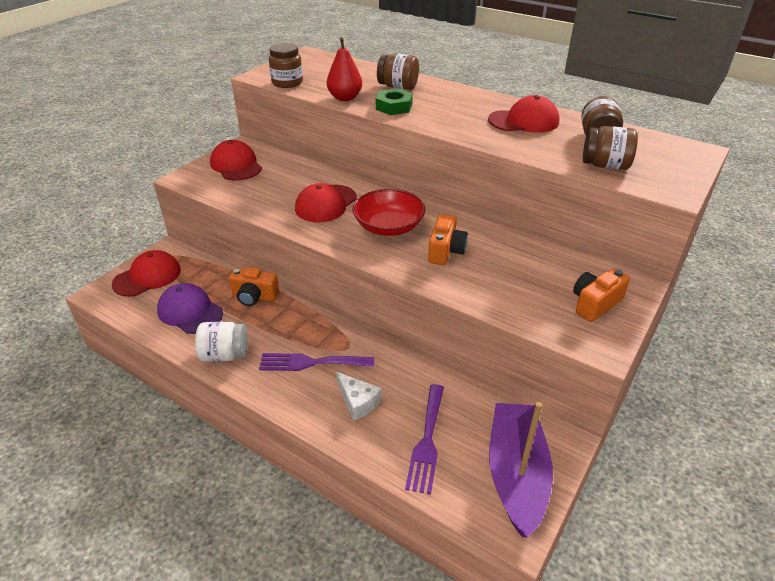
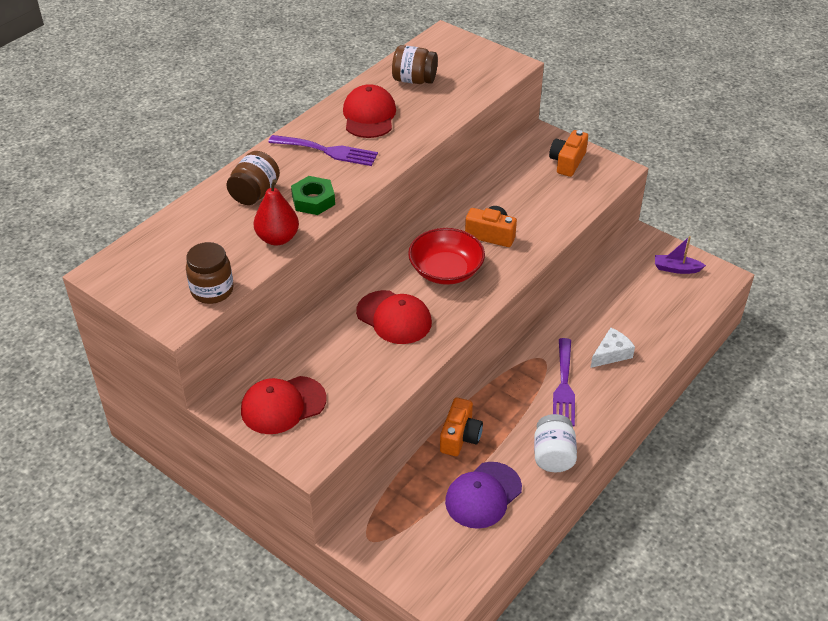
camera: 85 degrees left, 5 degrees up
red cap [112,250,181,297] -> none
purple fork [405,384,444,495] -> purple fork moved to [268,135,378,166]
purple boat [489,402,553,538] -> purple boat [655,236,706,274], size x0.45
orange camera [573,268,630,322] -> orange camera turned 60 degrees clockwise [549,130,588,177]
brown jar [583,126,638,170] -> none

